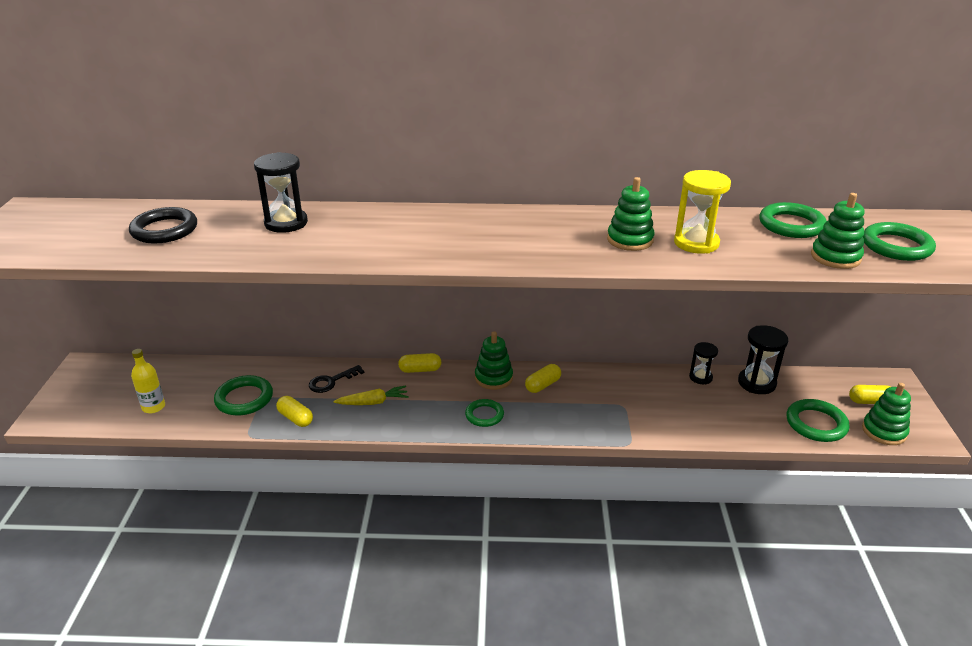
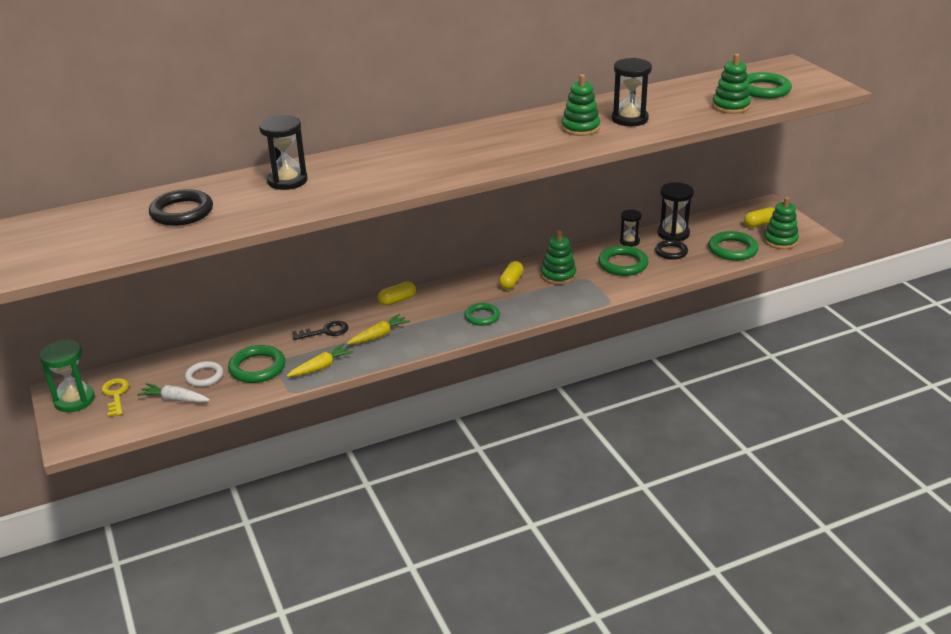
camera: 25 degrees left, 0 degrees up
yellow bottle [131,349,165,413] -> white carrot [137,383,210,403]
yellow capsule [276,396,313,427] -> yellow carrot [287,344,354,377]
black key [309,365,365,393] -> black key turned 135 degrees counterclockwise [292,321,348,340]
green stacking toy [475,331,513,390] -> green stacking toy moved to [541,230,576,285]
yellow hourglass [674,170,731,254] -> black hourglass [612,58,652,126]
green ring [759,202,827,238] -> green ring moved to [598,245,649,276]
none -> green hourglass [39,339,95,412]
none -> yellow key [101,378,129,417]
none -> white ring [185,361,223,387]
none -> black ring [655,240,688,260]

